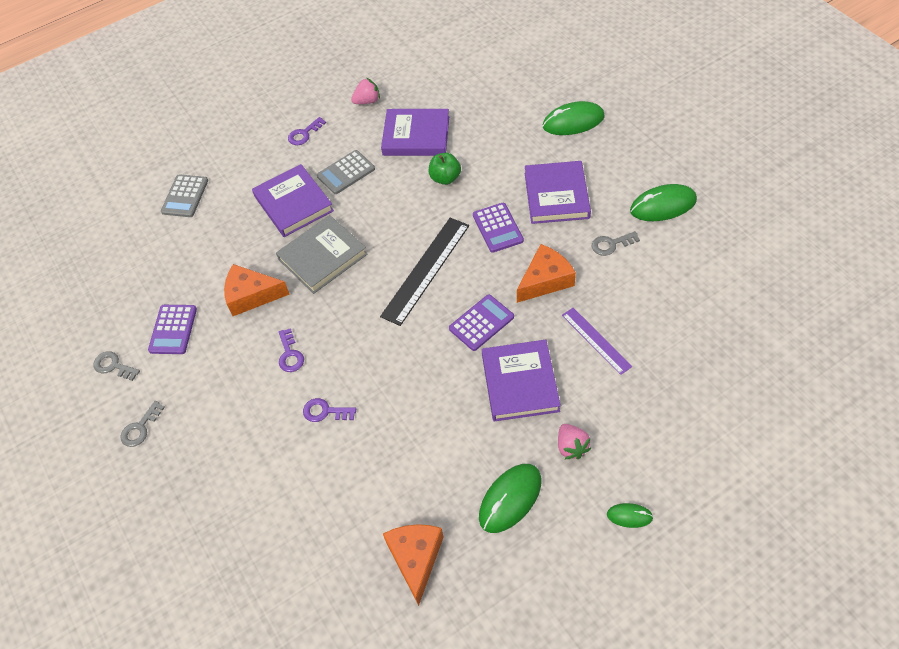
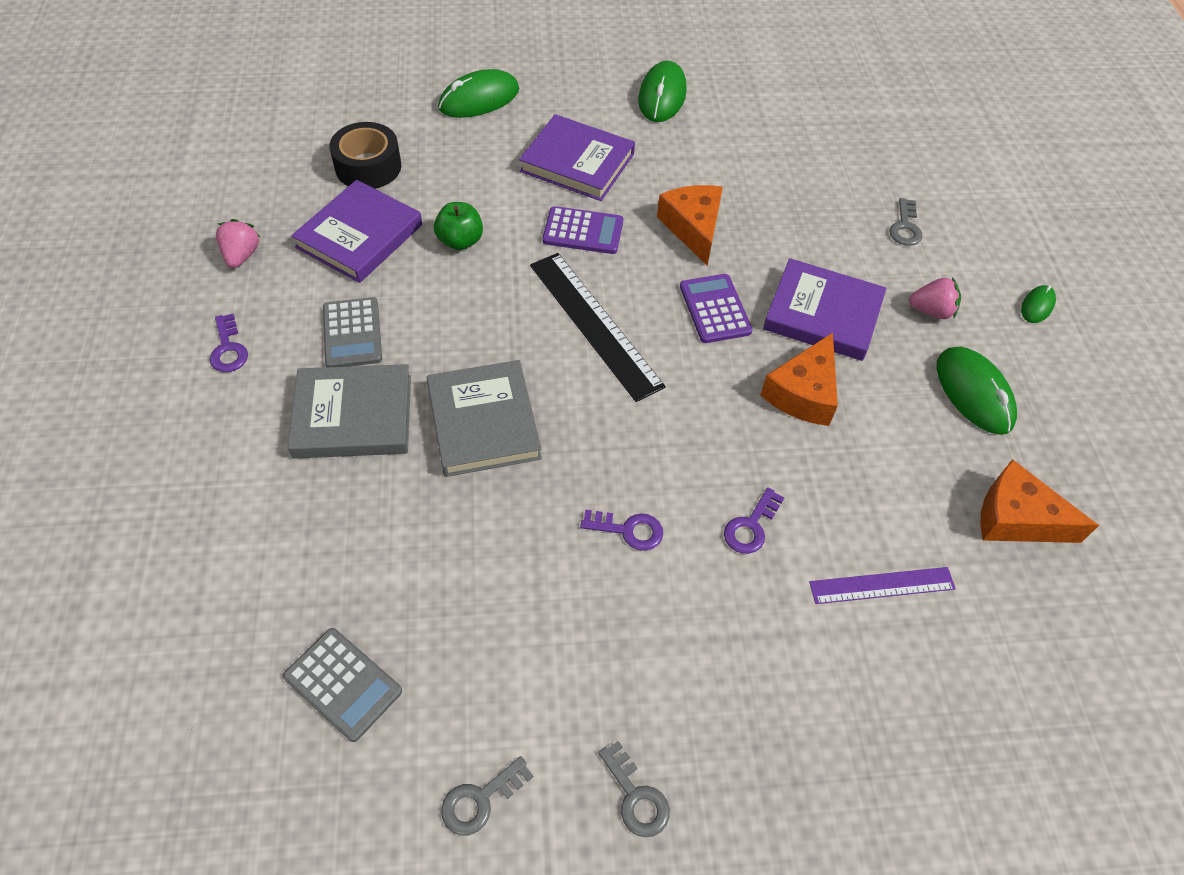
camera: 70 degrees left, 0 degrees up
purple calculator [148,305,197,354] -> none
grey calculator [161,174,208,217] -> grey calculator moved to [283,628,402,742]
orange cheese [224,264,290,316] -> orange cheese moved to [760,333,838,426]
purple book [252,164,334,237] -> grey book [288,364,411,459]
green mouse [543,101,605,135] -> green mouse turned 45 degrees clockwise [438,69,519,118]
purple ruler [562,308,632,375] -> purple ruler moved to [809,567,956,604]
grey key [592,231,640,256] -> grey key moved to [889,198,922,246]
none -> black tape [329,122,401,189]

